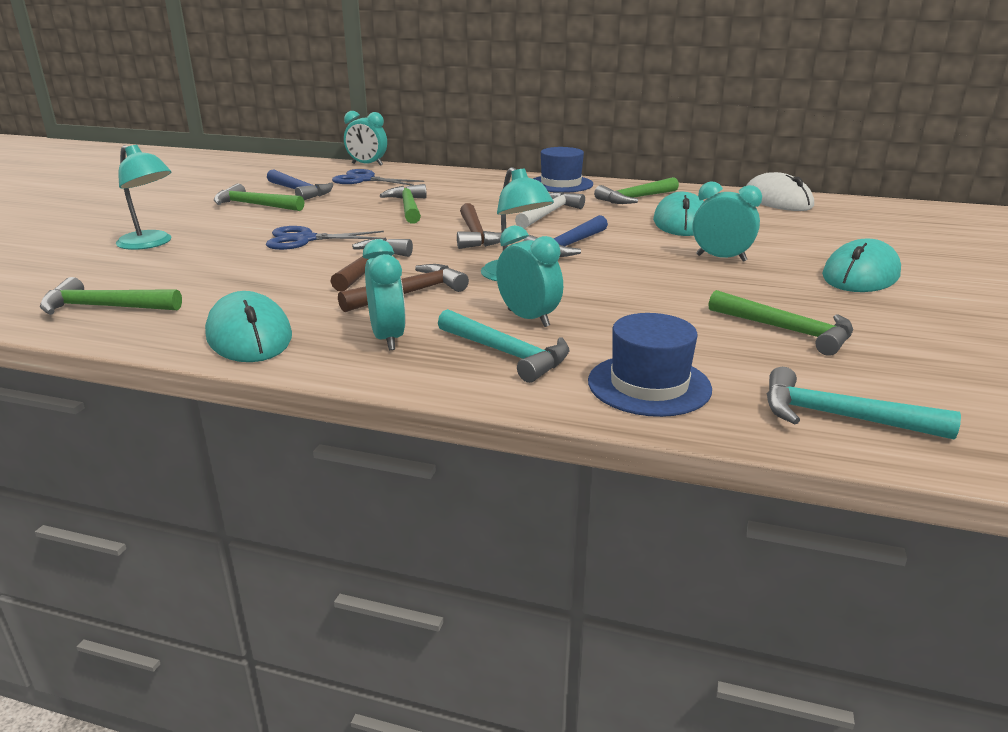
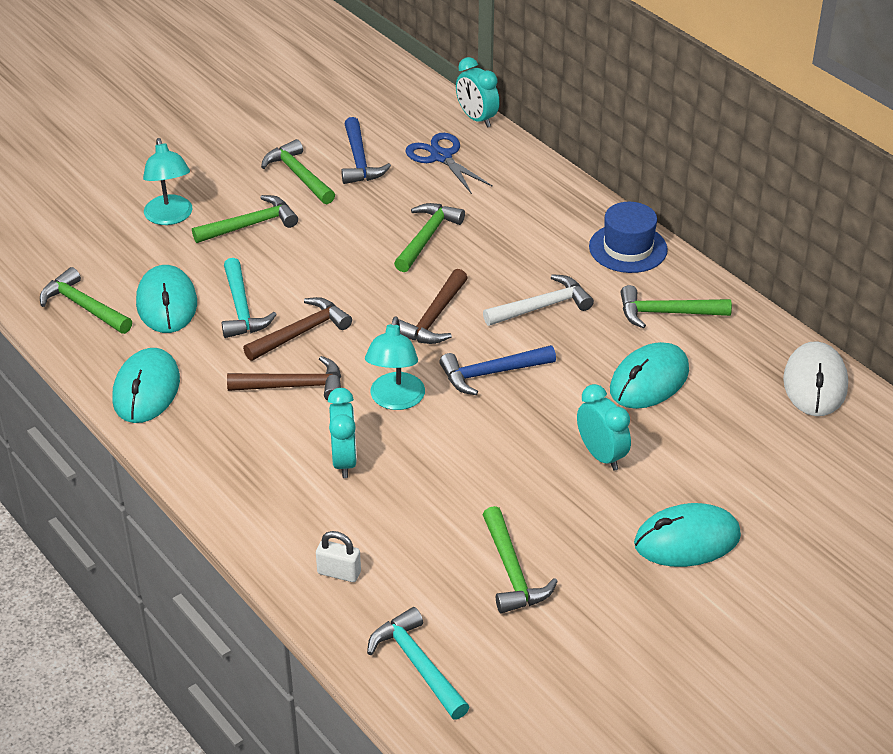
camera: 35 degrees right, 15 degrees up
blue scissors [266,226,384,250] -> none
turquoise clock [363,239,406,350] -> none
turquoise hammer [438,309,569,383] -> turquoise hammer moved to [222,258,277,338]
blue hat [588,313,712,417] -> white padlock [316,531,361,582]
none -> turquoise mouse [136,265,197,333]
none -> green hammer [192,195,298,243]

